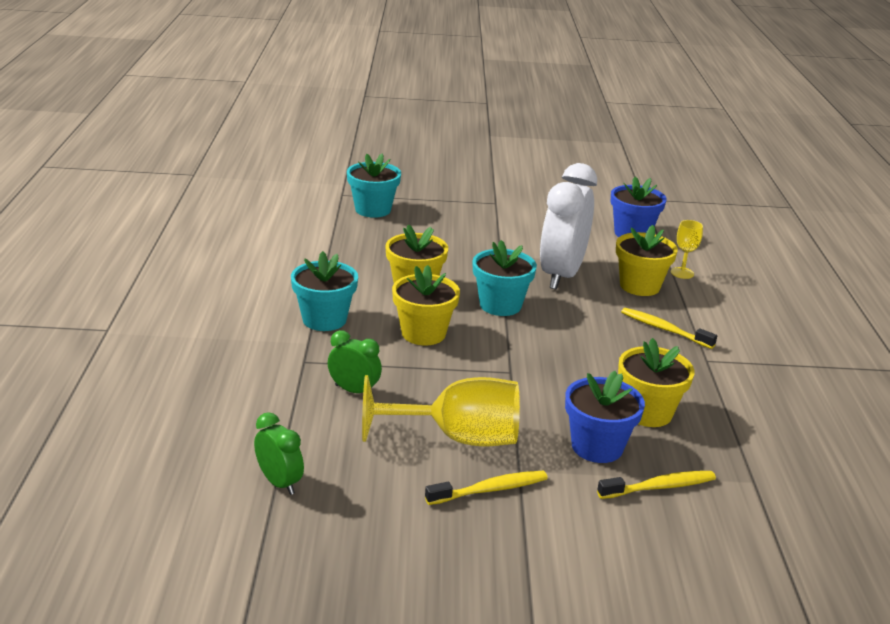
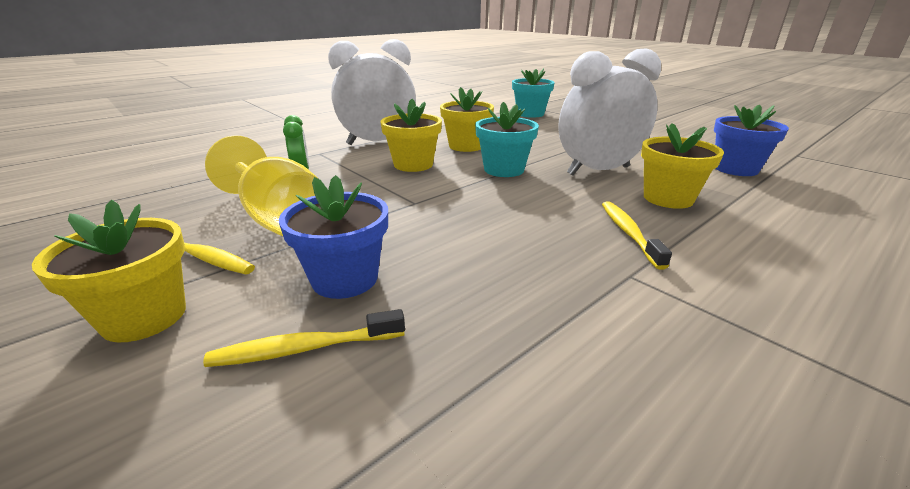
camera: 50 degrees right, 0 degrees up
green clock [254,412,304,495] -> none
turquoise flower pot [291,251,358,331] -> white clock [328,39,416,145]
yellow toothbrush [597,471,716,499] -> yellow toothbrush turned 135 degrees clockwise [203,309,405,367]
yellow flower pot [618,338,694,427] -> yellow flower pot moved to [32,200,186,343]
yellow goblet [671,220,703,279] -> none

